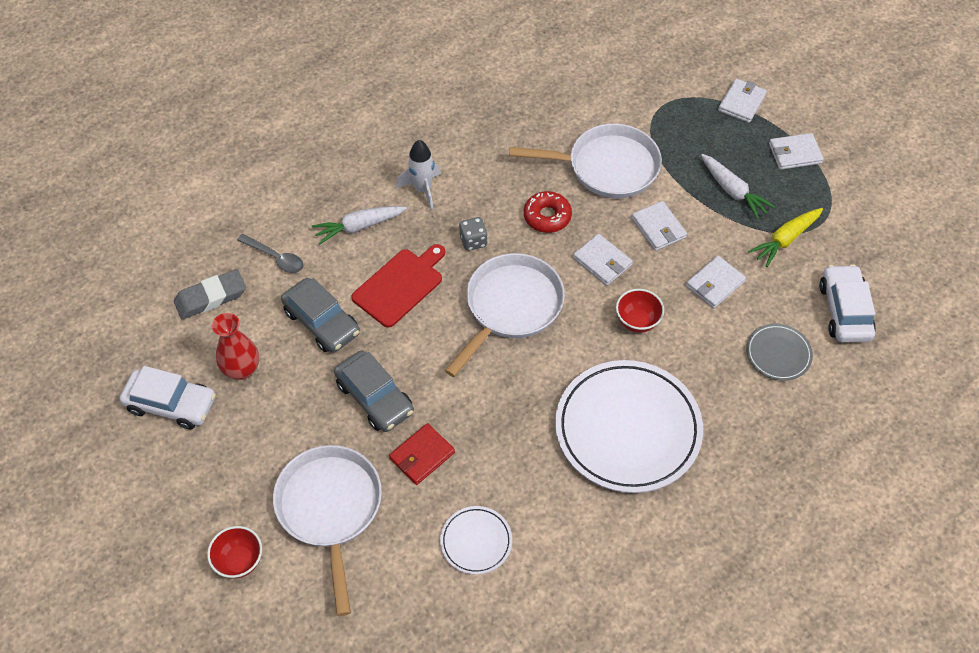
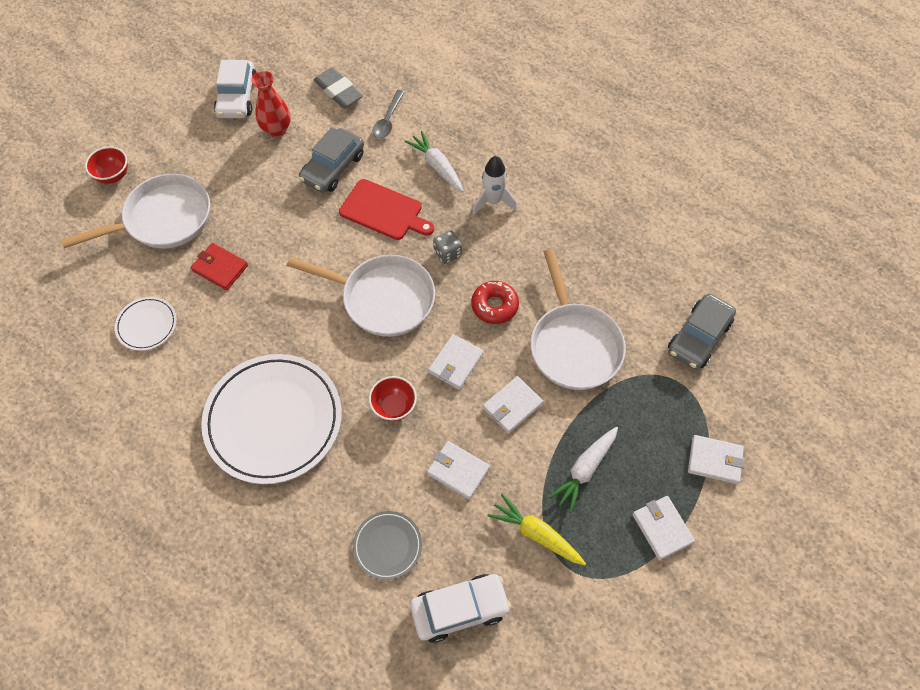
camera: 75 degrees right, 5 degrees up
grey car [334,350,414,432] -> grey car moved to [668,293,736,370]

